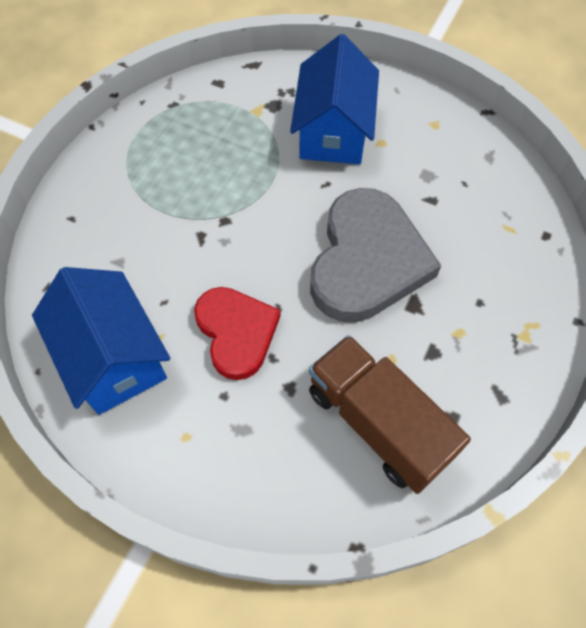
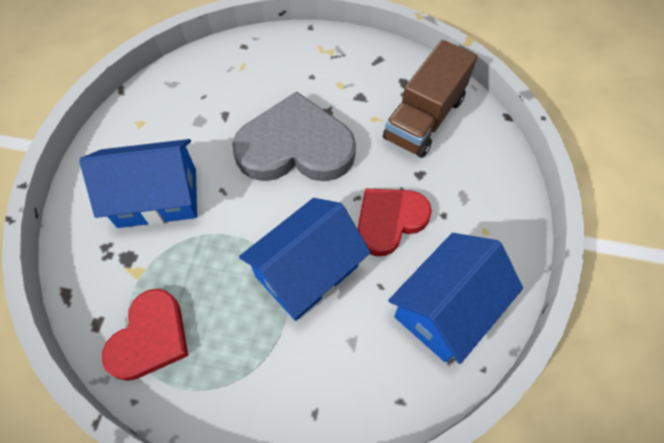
camera: 105 degrees left, 0 degrees up
none -> red heart [102,289,188,381]
none -> blue house [239,198,371,321]

